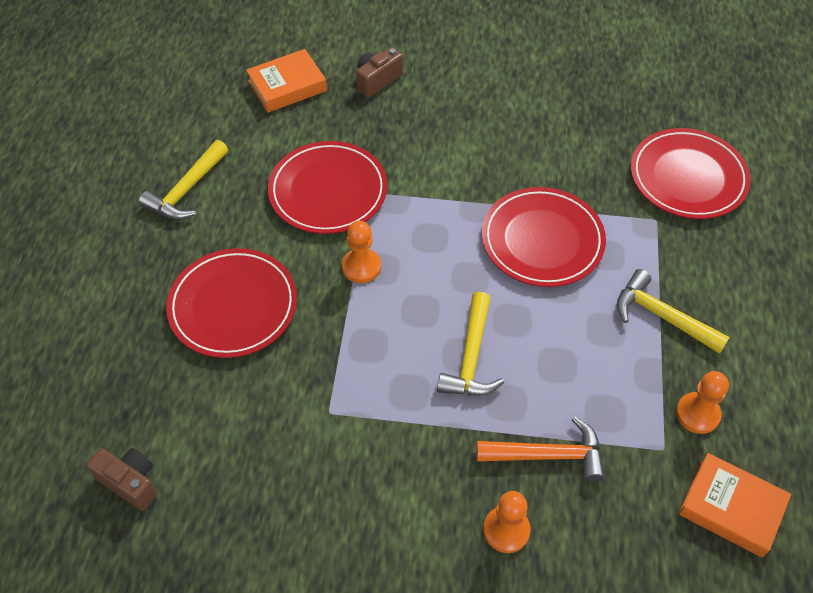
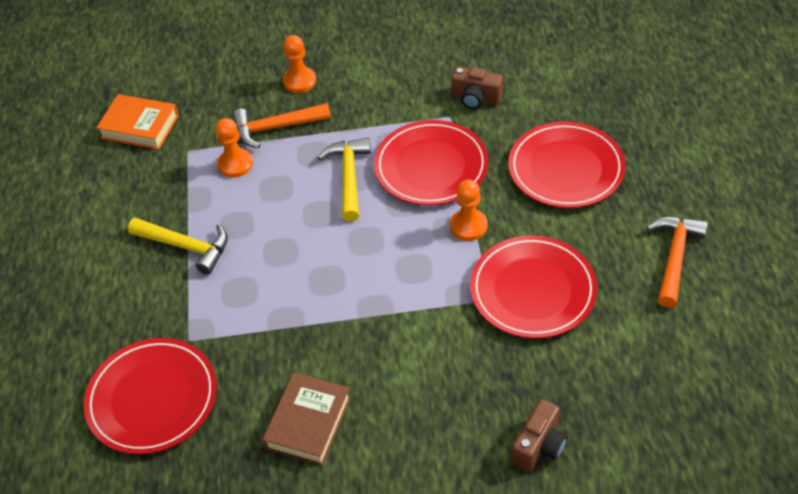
camera: 170 degrees right, 5 degrees down
brown camera [86,448,157,511] -> brown camera moved to [451,67,503,109]
yellow hammer [139,140,228,220] -> orange hammer [646,217,708,308]
orange book [246,49,327,113] -> none
red plate [482,187,606,287] -> red plate moved to [374,120,489,206]
orange pawn [676,371,729,434] -> orange pawn moved to [216,118,253,178]
none -> brown book [262,373,351,466]

